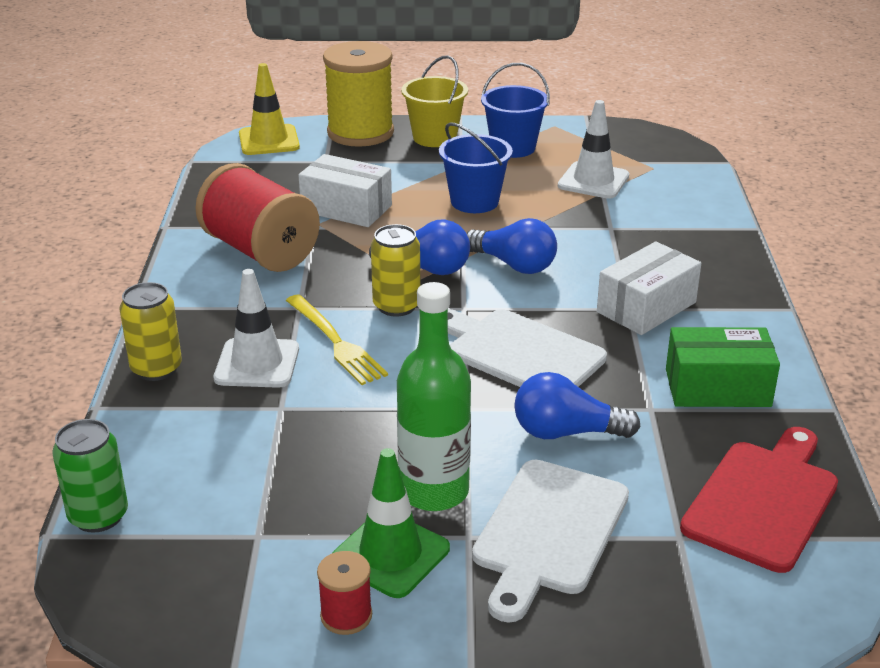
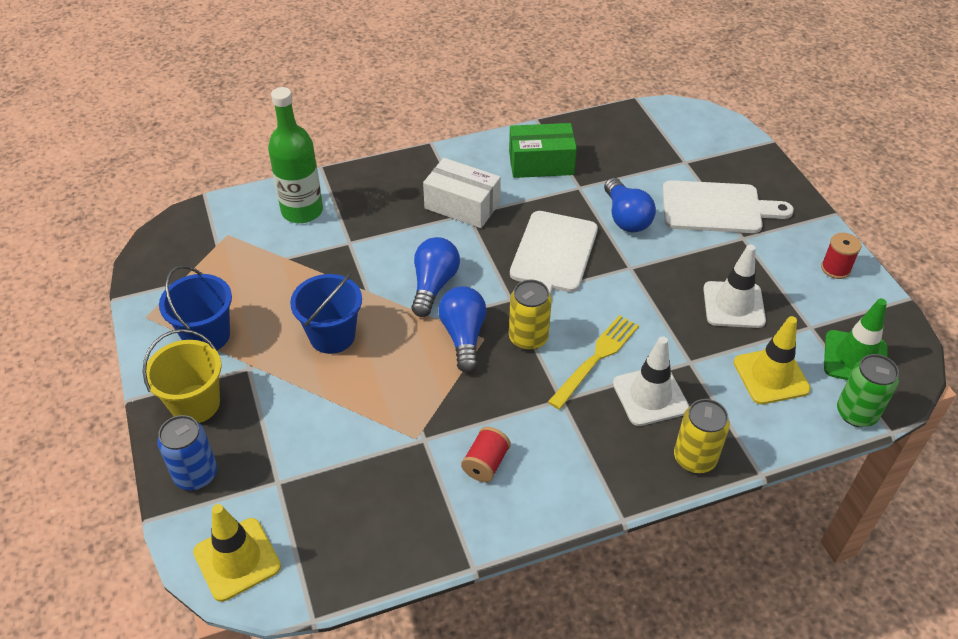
camera: 110 degrees left, 15 degrees up
red spool [195,163,320,272] -> red spool [461,427,511,482], size x0.44
white box [299,154,392,227] -> none
yellow spool [323,41,394,147] -> blue can [157,415,217,490]
green traffic cone [333,448,450,598] -> green traffic cone moved to [824,298,888,380]
green bottle [397,282,471,511] -> green bottle moved to [268,87,323,223]
white traffic cone [558,100,629,199] -> white traffic cone moved to [703,244,766,328]
green box [666,327,780,407] -> green box turned 75 degrees counterclockwise [509,123,577,178]
red cutting board [680,427,838,573] -> none
none -> yellow traffic cone [734,316,811,404]

